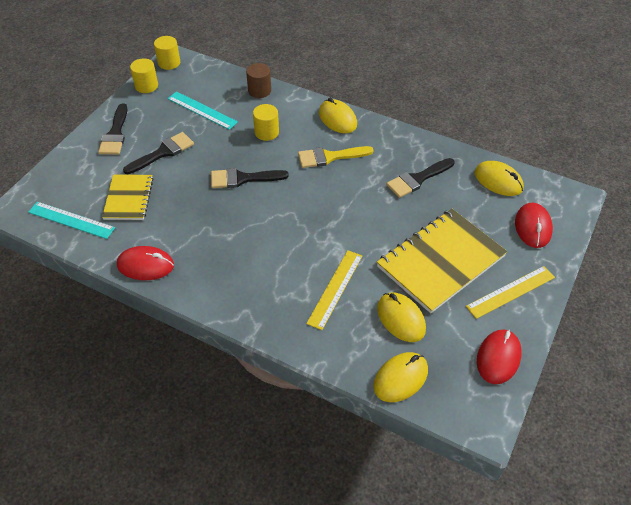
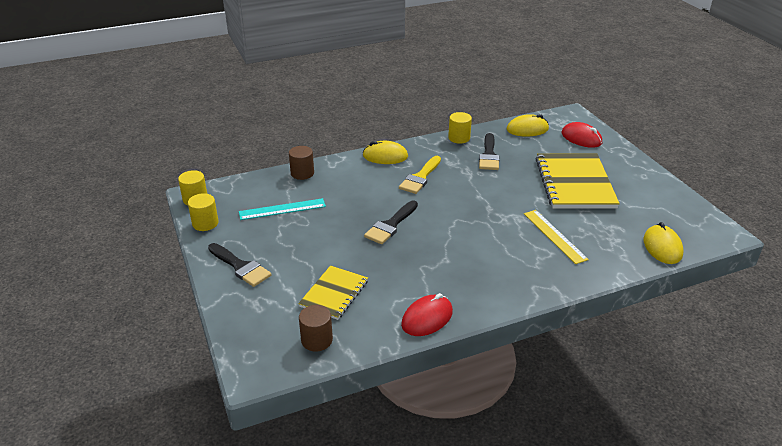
camera: 50 degrees left, 15 degrees down
turquoise ruler [28,202,115,239] -> brown cylinder [299,305,333,351]
yellow notebook [102,174,153,220] -> yellow notebook turned 75 degrees clockwise [298,265,368,320]
black brush [123,132,194,174] -> none
yellow cylinder [253,104,279,141] -> yellow cylinder moved to [448,112,472,144]
yellow mouse [377,293,426,342] -> none
yellow ruler [466,266,555,319] -> none
red mouse [477,330,522,384] -> none

